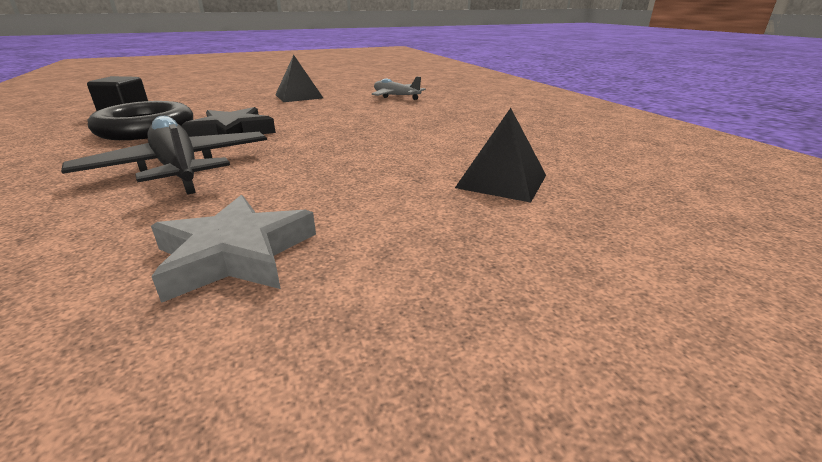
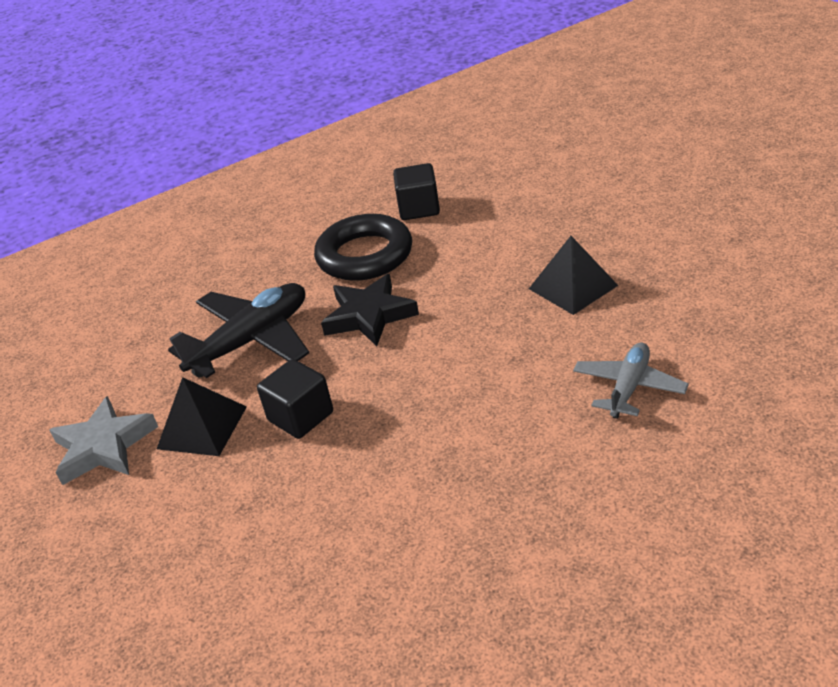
camera: 85 degrees right, 10 degrees up
black pyramid [455,108,546,203] -> black pyramid moved to [157,377,247,456]
none -> black cube [257,359,333,439]

